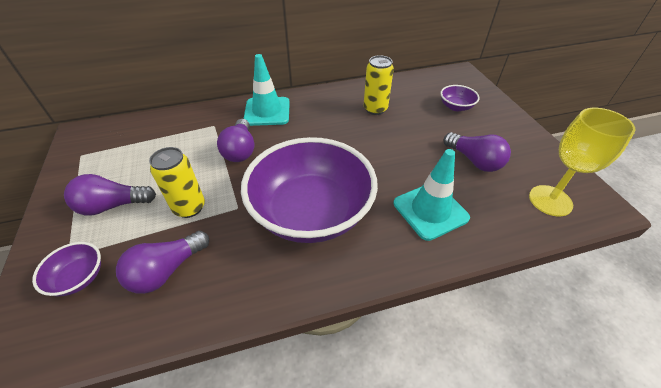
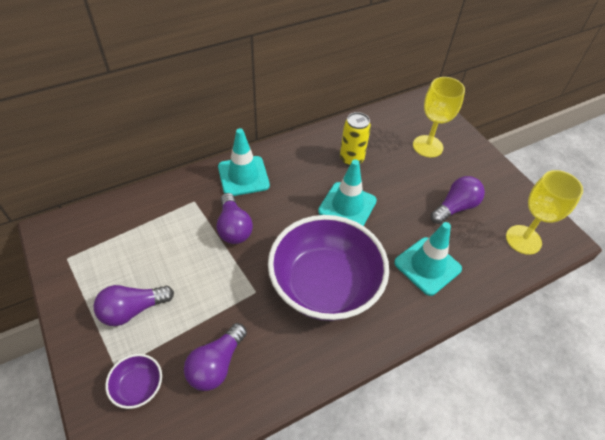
camera: 15 degrees left, 5 degrees up
yellow can [149,147,205,218] -> none
purple bowl [440,85,480,111] -> yellow goblet [413,77,465,157]
purple light bulb [444,132,511,172] -> purple light bulb turned 75 degrees counterclockwise [430,176,485,224]
none -> turquoise traffic cone [318,159,377,226]

